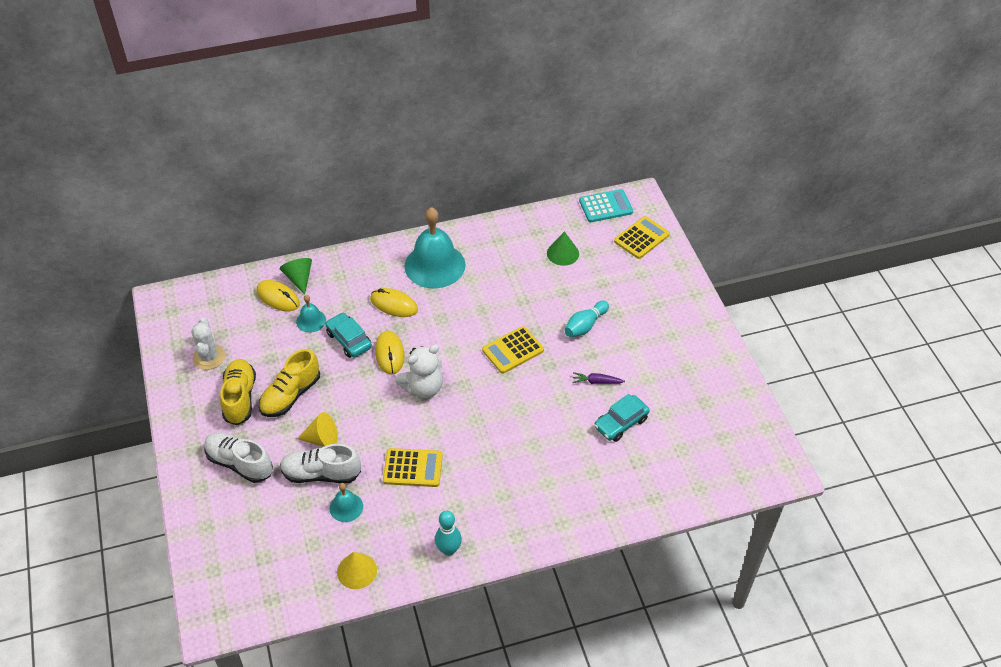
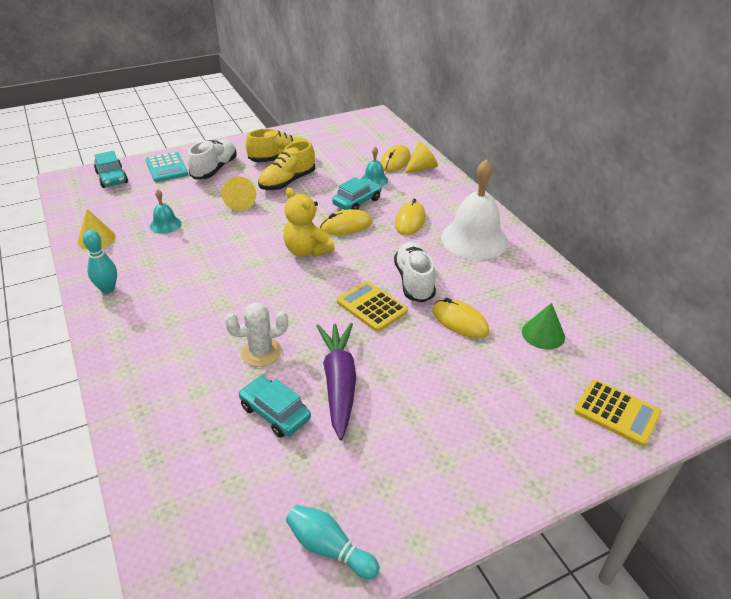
camera: 80 degrees right, 10 degrees down
white cactus [191,317,225,370] -> white cactus moved to [225,302,288,367]
yellow shoe [259,349,320,417] -> yellow shoe turned 75 degrees counterclockwise [258,140,315,190]
green cone [280,258,312,295] -> yellow cone [404,142,438,173]
white shoe [280,444,361,483] -> white shoe moved to [394,242,436,303]
yellow calculator [383,448,443,487] -> none
white teddy bear [396,345,443,398] -> yellow teddy bear [283,187,335,257]
turquoise bell [404,207,465,288] -> white bell [441,159,508,260]
turquoise bowling pin [564,301,609,337] -> turquoise bowling pin moved to [286,505,379,579]
purple carrot [572,372,625,384] -> purple carrot [317,323,356,440], size x2.21
turquoise calculator [579,189,633,222] -> turquoise calculator moved to [145,152,188,182]
none -> turquoise car [94,151,128,188]
none -> yellow mouse [432,298,489,338]

